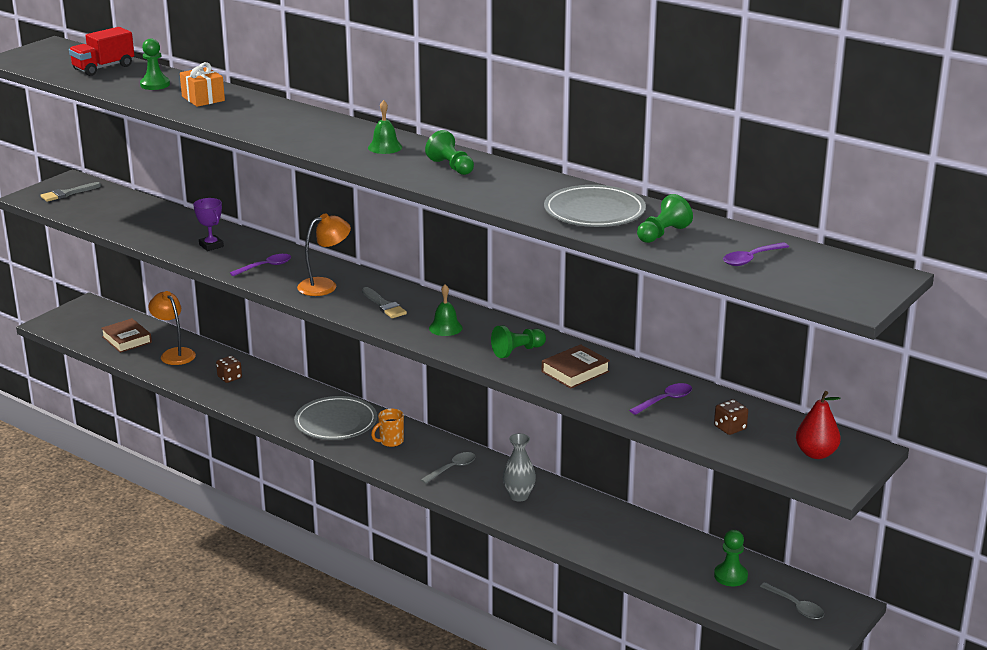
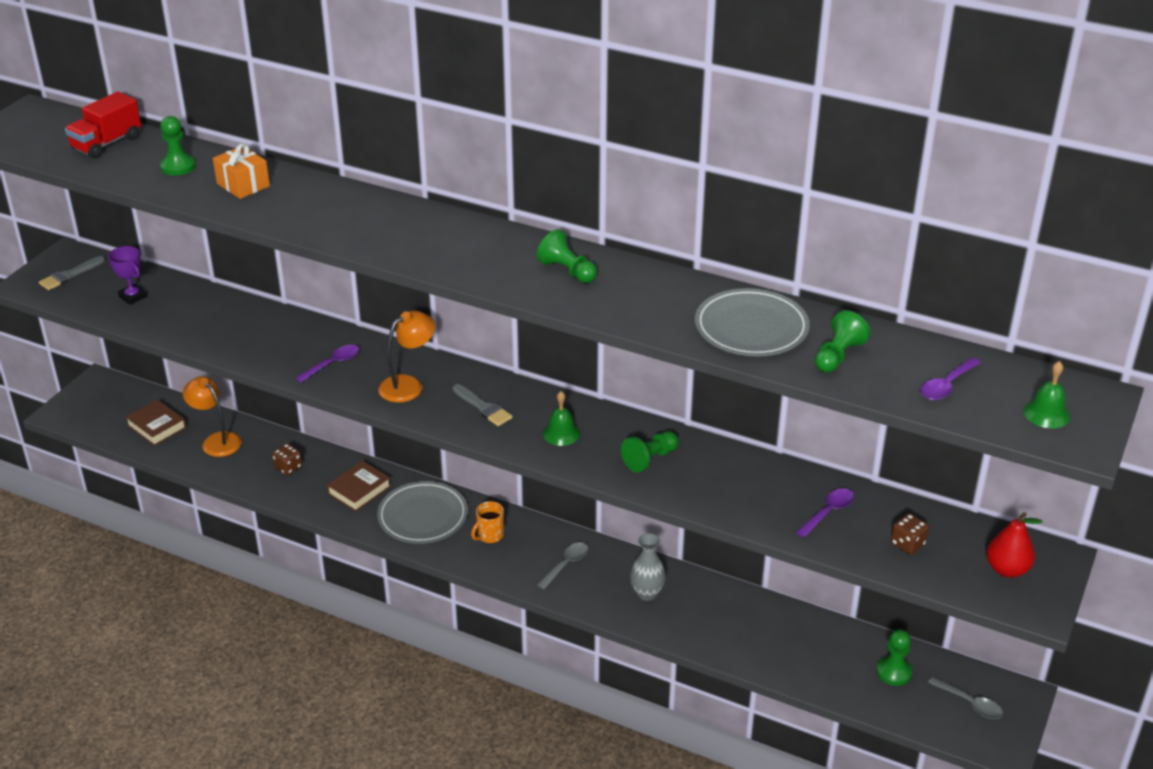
camera: 10 degrees left, 10 degrees up
purple trophy [193,198,224,251] -> purple trophy moved to [108,246,147,305]
green bell [368,100,402,154] -> green bell moved to [1023,361,1070,428]
brown book [542,344,610,389] -> brown book moved to [327,461,391,512]

